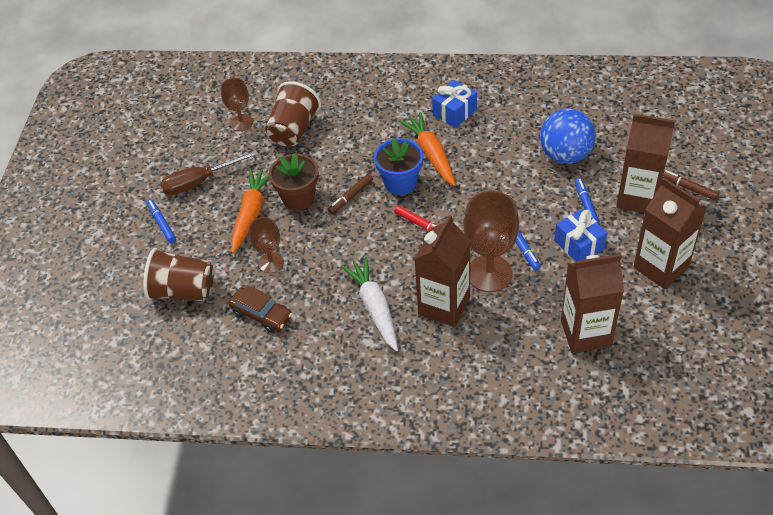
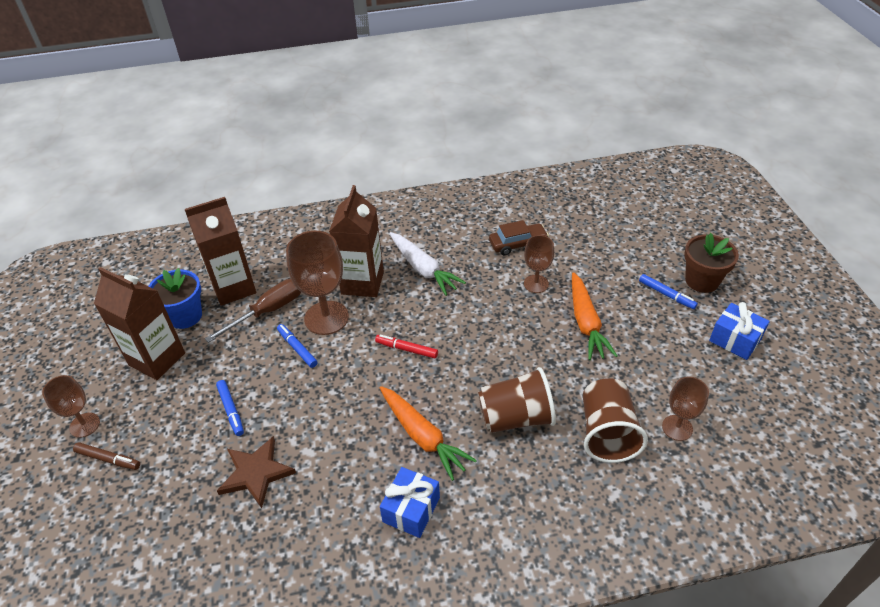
camera: 160 degrees right, 5 degrees down
brown cup [143,248,214,301] -> brown cup moved to [478,367,556,433]
brown screwdriver [160,150,258,195] -> brown screwdriver moved to [205,279,301,343]
brown car [228,285,292,333] -> brown car turned 150 degrees clockwise [489,220,549,256]
brown flower pot [269,153,319,211] -> brown flower pot moved to [684,233,739,293]
brown marker [328,174,373,214] -> none
blue flower pot [374,138,423,195] -> blue flower pot moved to [149,268,202,329]
blue ball [540,109,596,164] -> brown star [217,436,296,508]
blue gift [554,209,607,262] -> blue gift moved to [709,302,770,360]
brown carton [616,114,675,213] -> none
none -> brown goblet [42,375,100,438]

